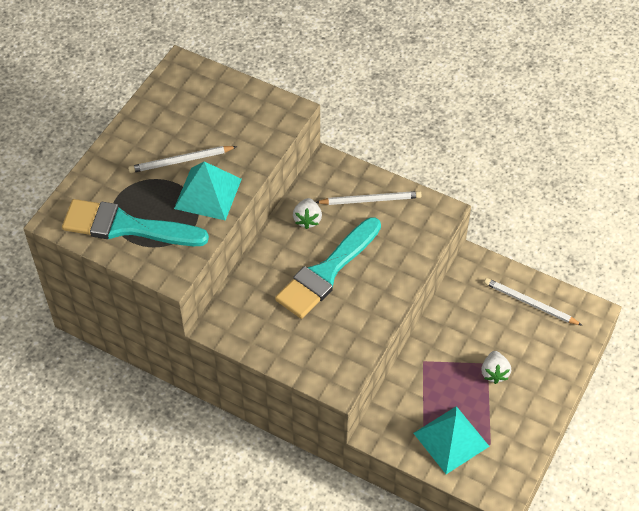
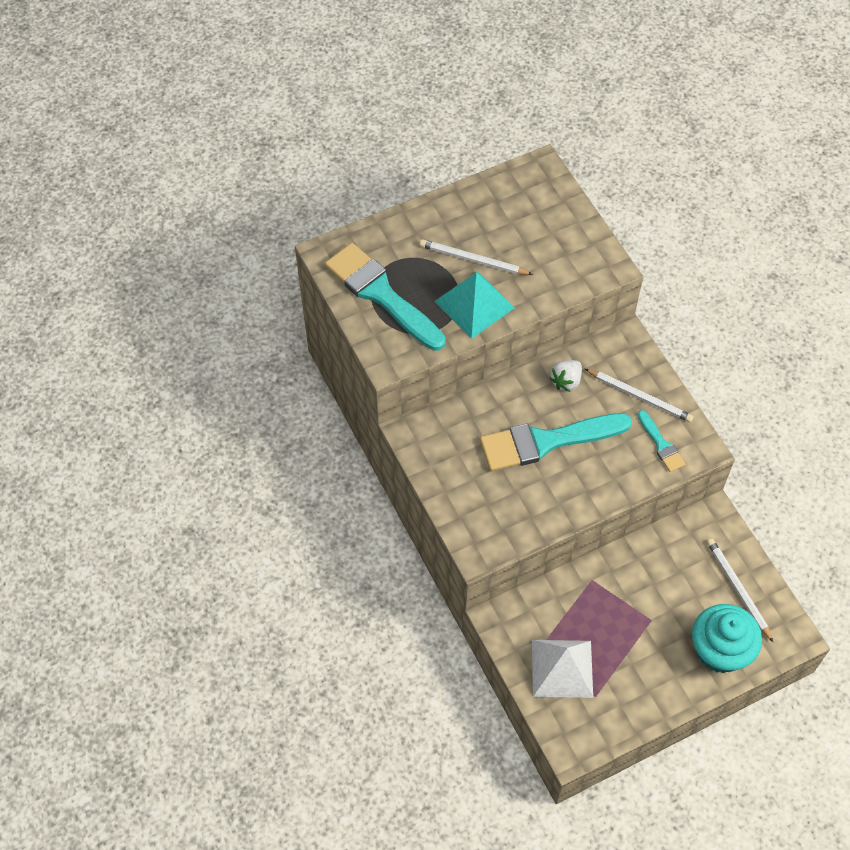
camera: 35 degrees right, 5 degrees up
turquoise pyramid [413,406,490,474] -> white pyramid [532,640,593,698]
white strawberry [481,351,511,384] -> none
none -> turquoise brush [638,410,685,472]
none -> turquoise cupcake [692,604,762,673]

